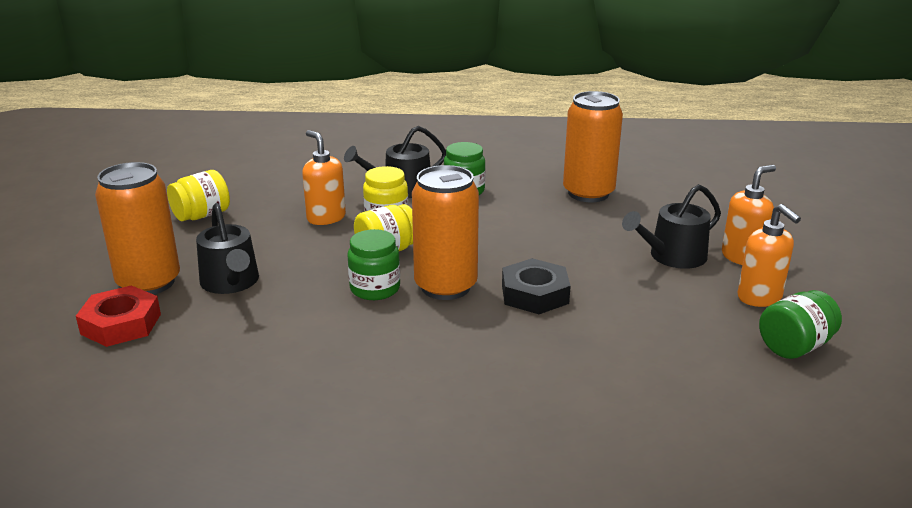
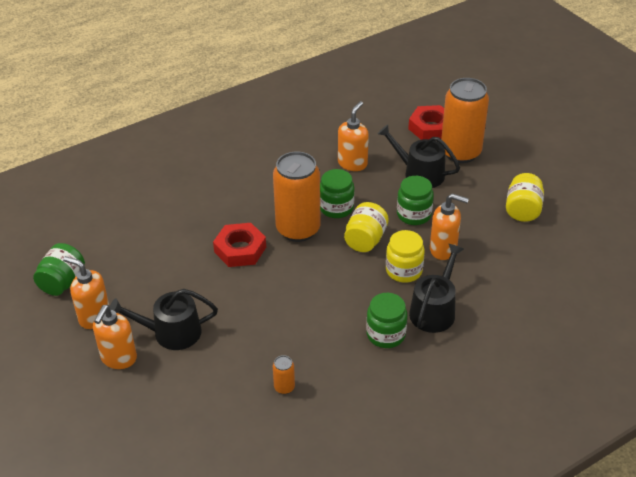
camera: 145 degrees right, 15 degrees up
black nut [502,258,571,314] -> red nut [213,223,266,267]
orange can [563,91,623,202] -> orange can [273,355,295,394], size x0.40
black watering can [622,184,721,269] -> black watering can turned 120 degrees counterclockwise [110,289,218,350]
none -> orange soap dispenser [338,101,369,171]
none -> green jar [397,176,434,225]

